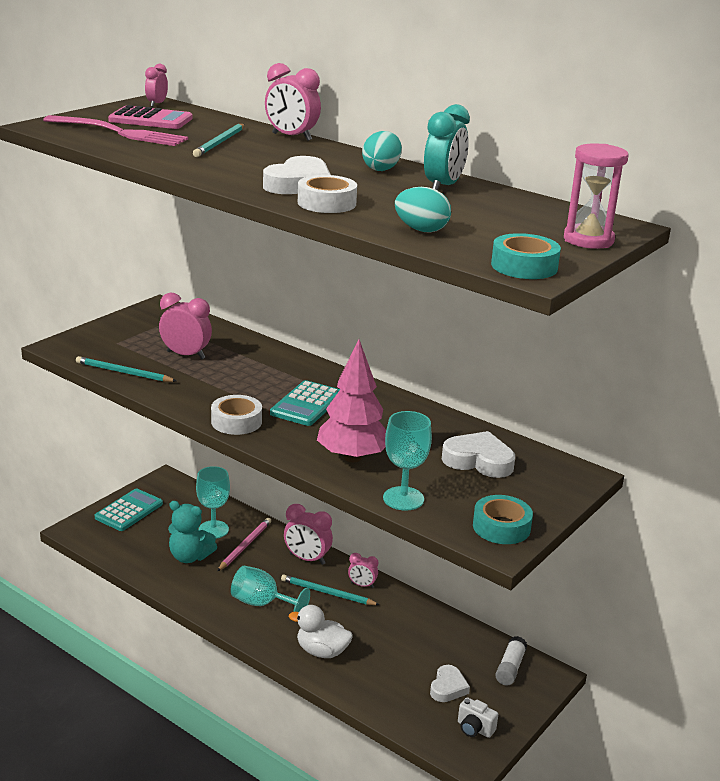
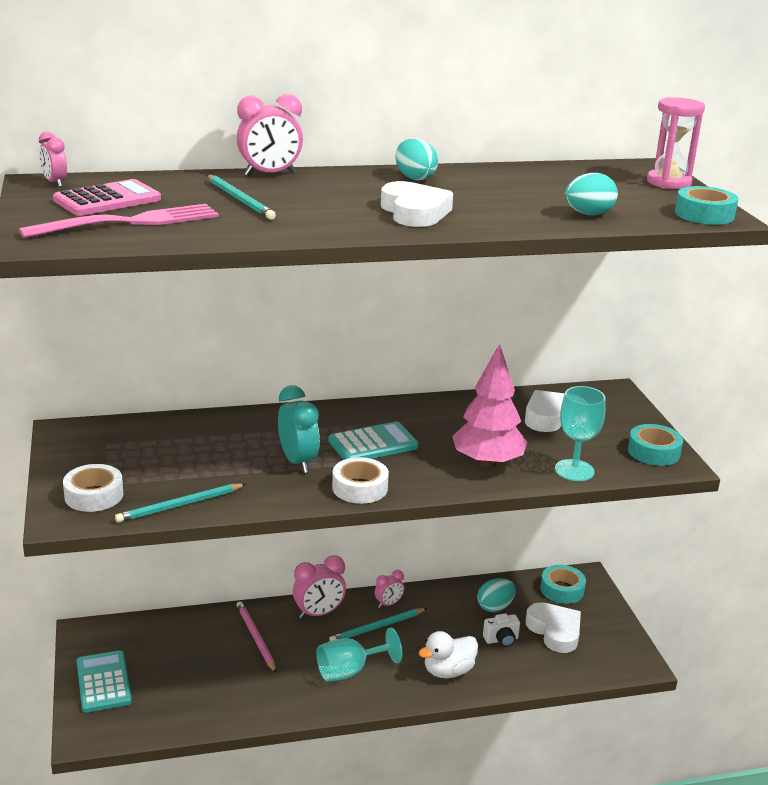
camera: 50 degrees left, 0 degrees up
pink clock [159,293,212,359] -> none
turquoise teddy bear [168,501,217,563] -> none
turquoise goblet [196,466,230,539] -> none
turquoise calculator [270,380,340,426] -> turquoise calculator turned 90 degrees counterclockwise [328,421,419,460]
white tape [298,175,357,213] -> white tape moved to [63,464,124,512]
turquoise clock [424,104,470,191] -> turquoise clock moved to [278,386,320,473]
white heart [430,665,470,702] -> white heart [526,602,581,653], size x1.51
white camera [458,697,498,738] -> white camera moved to [483,613,520,647]
white glue stick [495,636,527,686] -> turquoise tape [540,565,586,604]
none -> turquoise egg [477,578,516,612]

